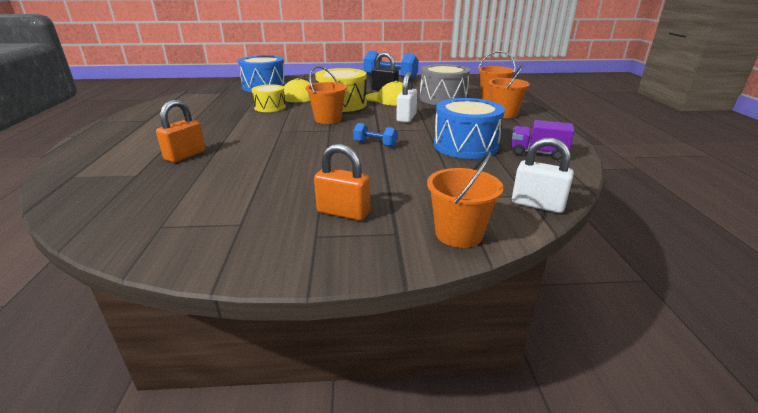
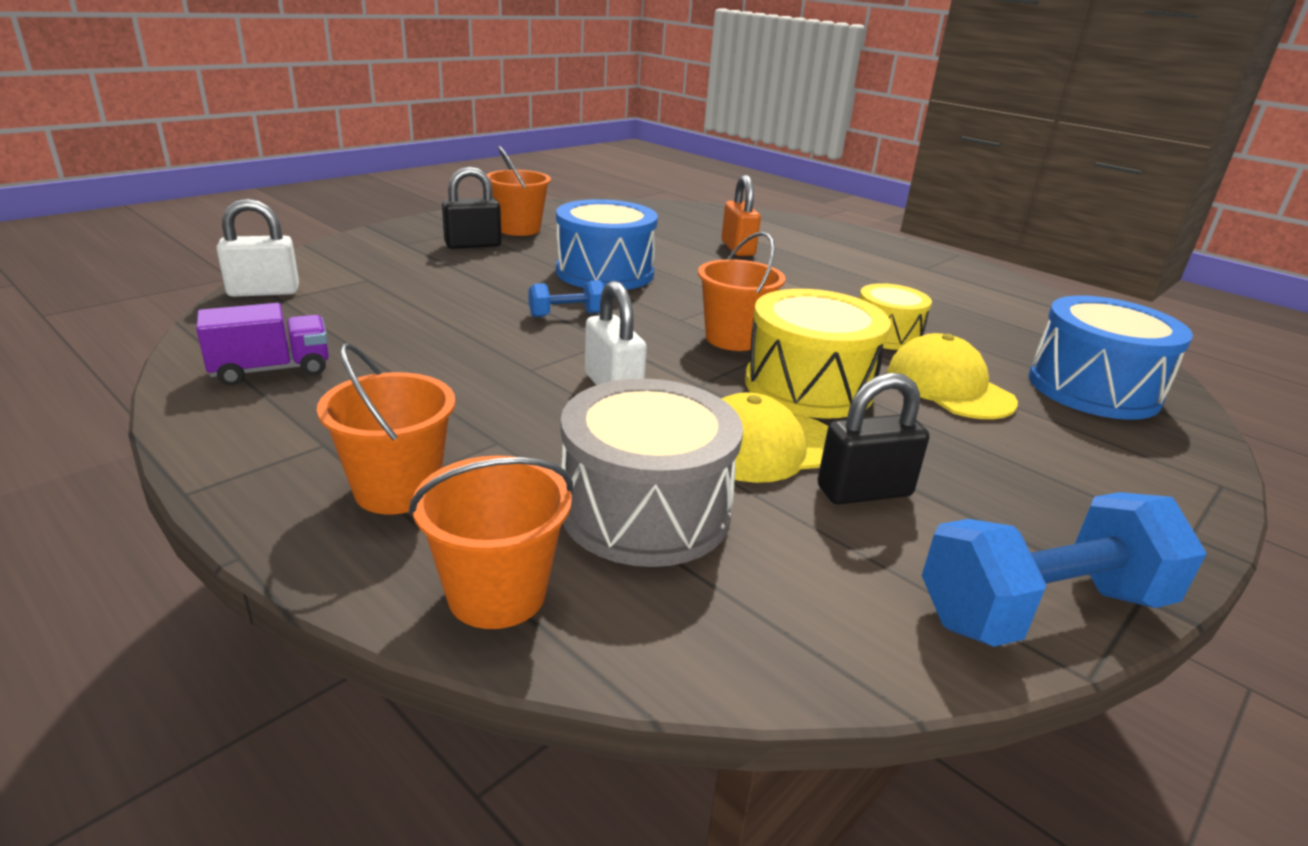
camera: 135 degrees right, 0 degrees up
orange padlock [314,144,370,221] -> black padlock [442,167,501,249]
orange bucket [427,152,503,248] -> orange bucket moved to [486,146,551,236]
blue drum [434,98,505,159] -> blue drum moved to [556,199,658,290]

